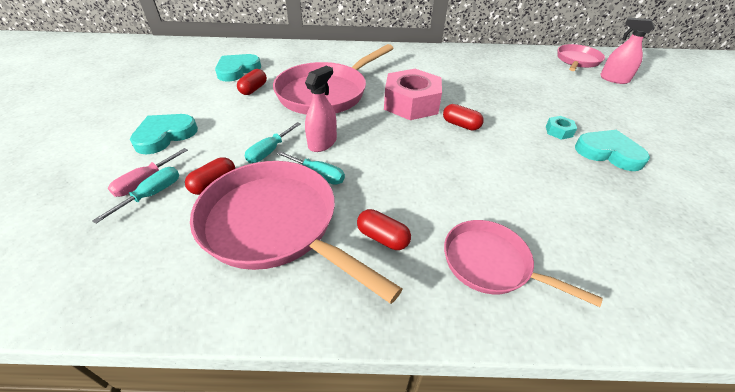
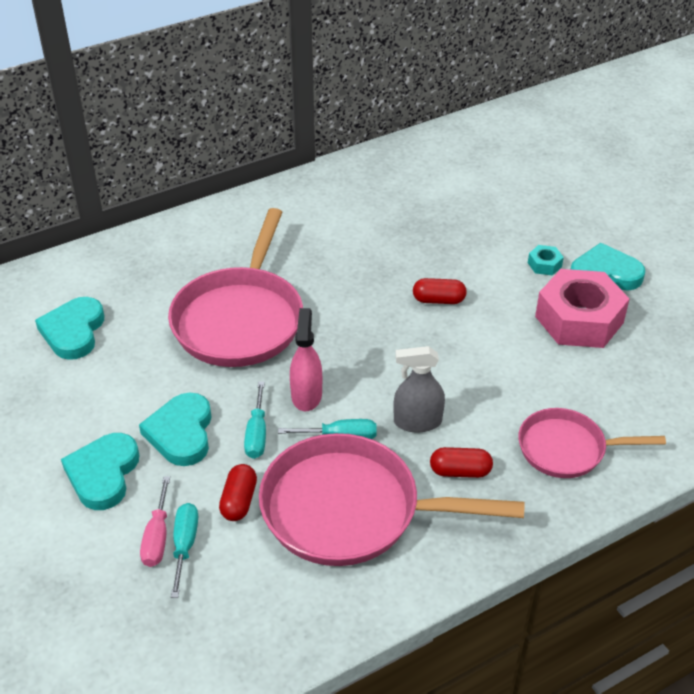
camera: 30 degrees left, 0 degrees up
red capsule [237,69,267,95] -> none
pink nut [384,69,442,120] -> pink nut moved to [535,269,630,348]
pink pan [557,44,605,71] -> none
pink spray bottle [600,18,654,84] -> none
none -> turquoise heart [139,392,211,466]
none -> grey spray bottle [393,346,445,432]

